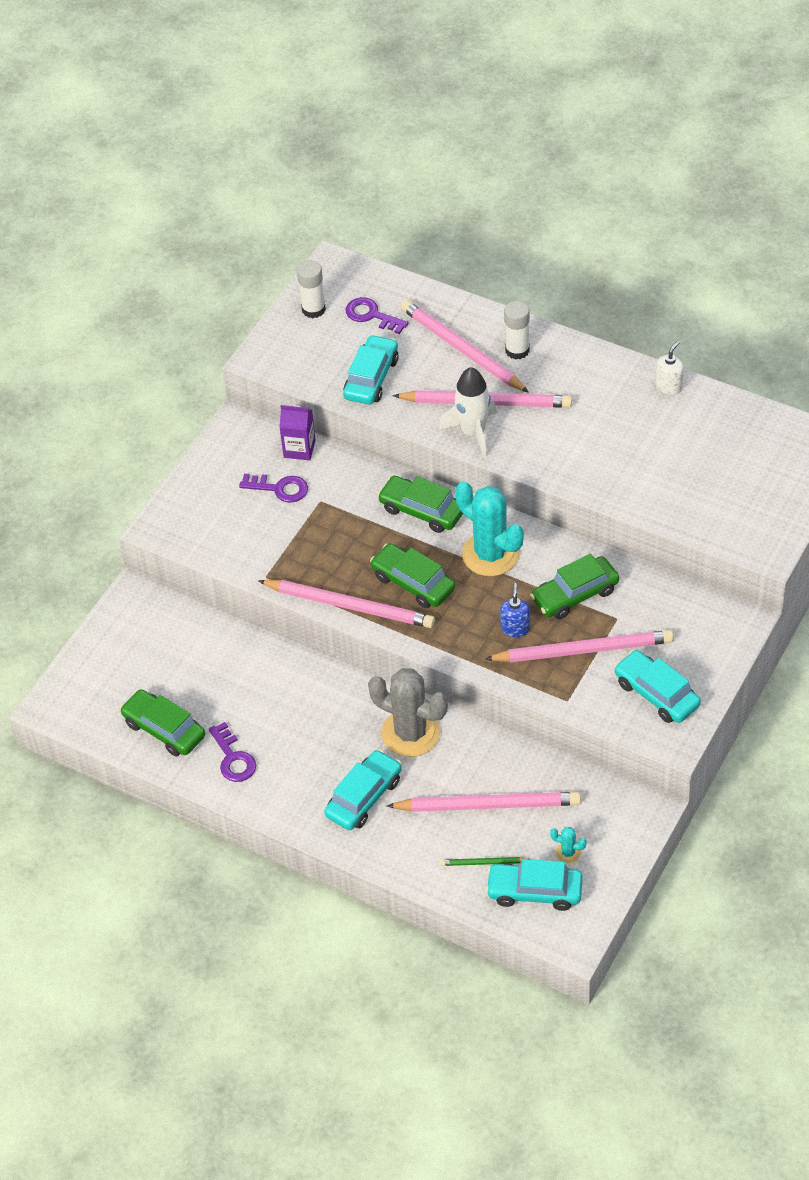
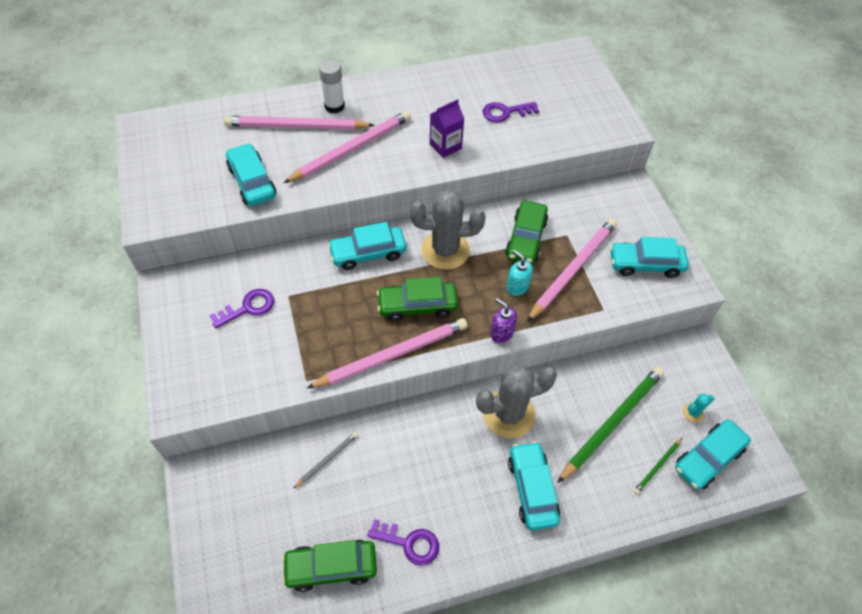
camera: 50 degrees left, 5 degrees up
purple carton [279,405,316,460] -> purple carton moved to [430,99,464,158]
white glue stick [297,260,326,318] -> none
purple key [346,297,408,334] -> purple key moved to [483,102,539,123]
green car [377,476,463,533] -> turquoise car [328,222,407,270]
pink pencil [387,792,581,812] -> green pencil [557,367,664,483]
white rocket [439,367,497,458] -> none
turquoise cactus [455,481,524,576] -> grey cactus [410,189,486,270]
blue soap dispenser [500,583,530,637] -> turquoise soap dispenser [506,250,533,296]
white soap dispenser [656,341,684,395] -> none
none -> grey pencil [294,432,358,488]
none -> purple soap dispenser [490,298,517,343]

